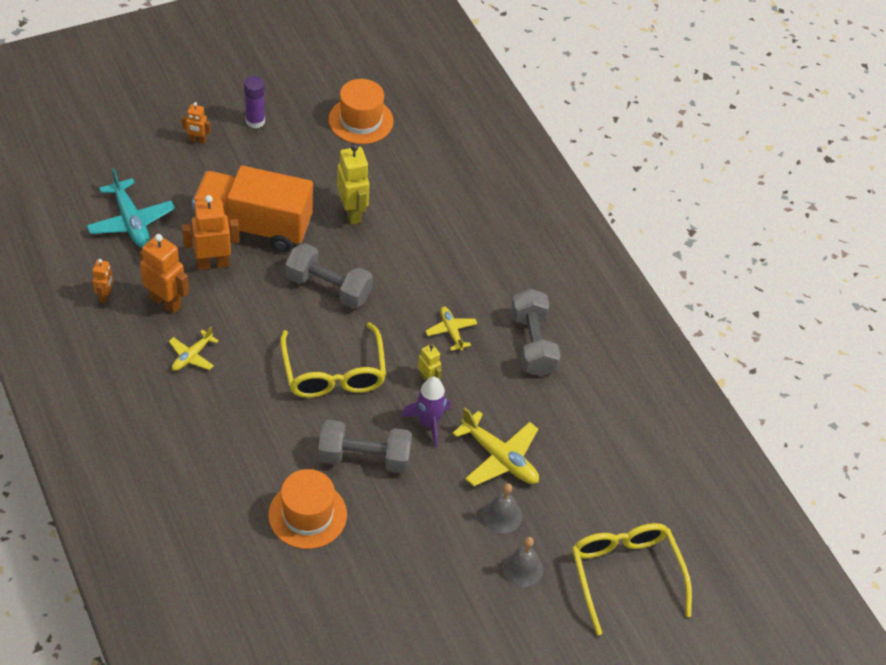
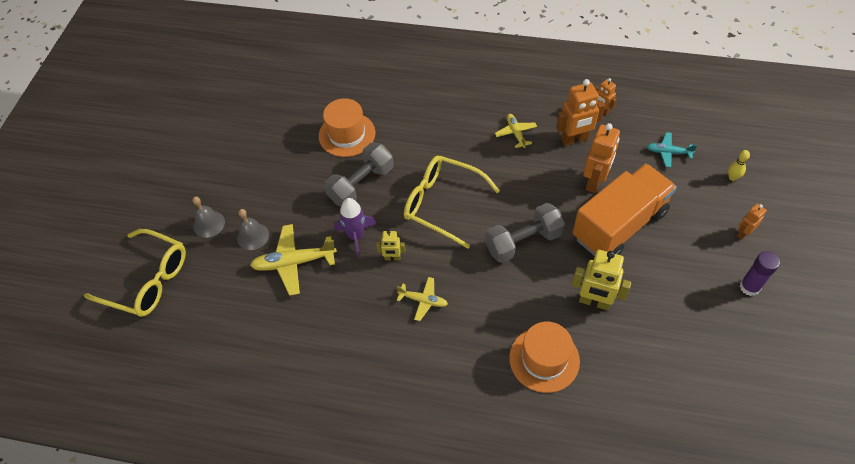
camera: 135 degrees right, 5 degrees up
turquoise plane [87,168,175,248] -> turquoise plane [646,132,697,168], size x0.58
orange hat [329,79,393,144] -> orange hat moved to [509,322,580,393]
grey dumbbell [511,289,561,376] -> none
none -> yellow bowling pin [728,150,750,181]

